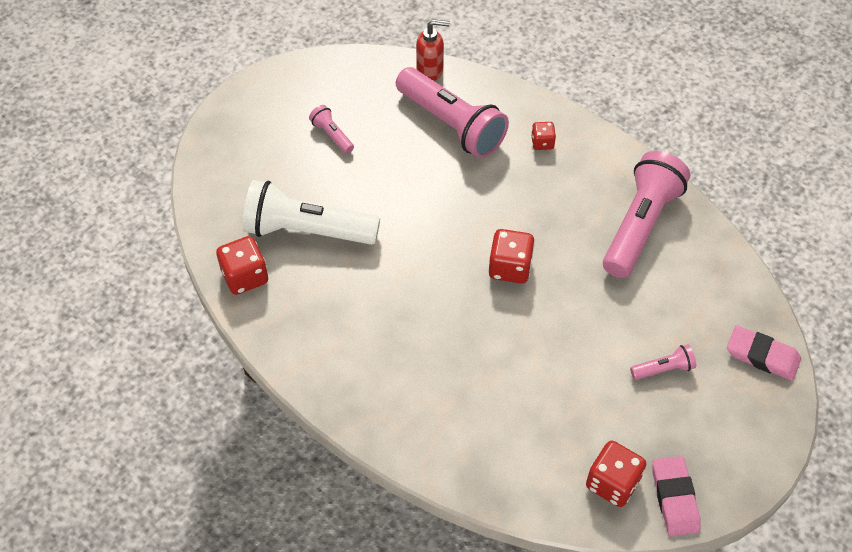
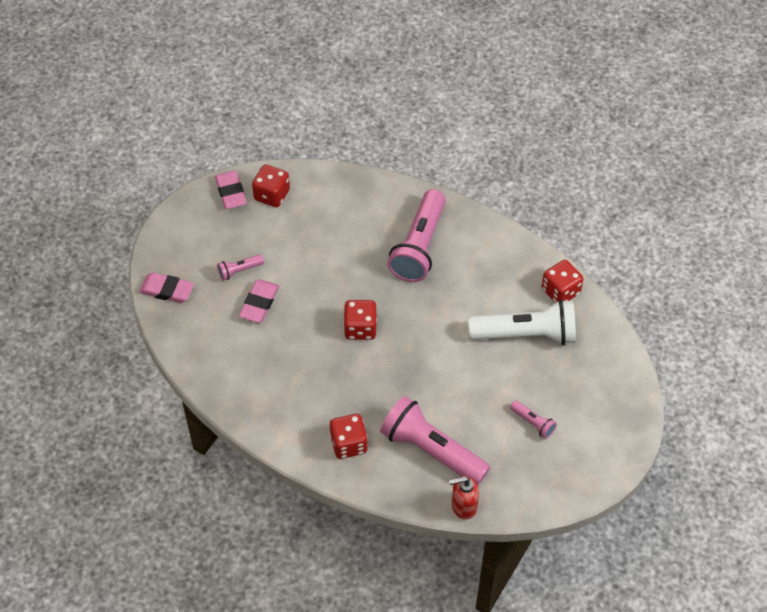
camera: 170 degrees right, 0 degrees up
red dice [531,122,556,150] -> red dice [330,414,368,459], size x1.72
pink flashlight [603,151,690,278] -> pink flashlight moved to [387,189,446,282]
none -> pink eraser [239,279,279,323]

